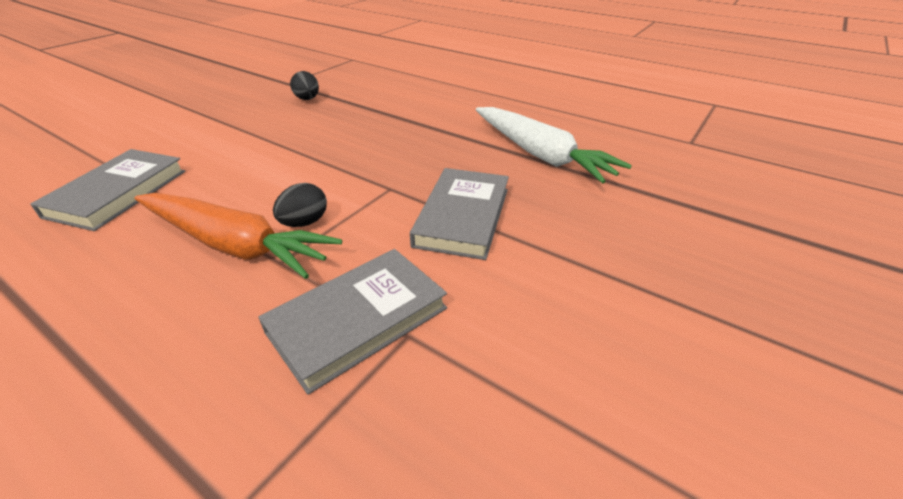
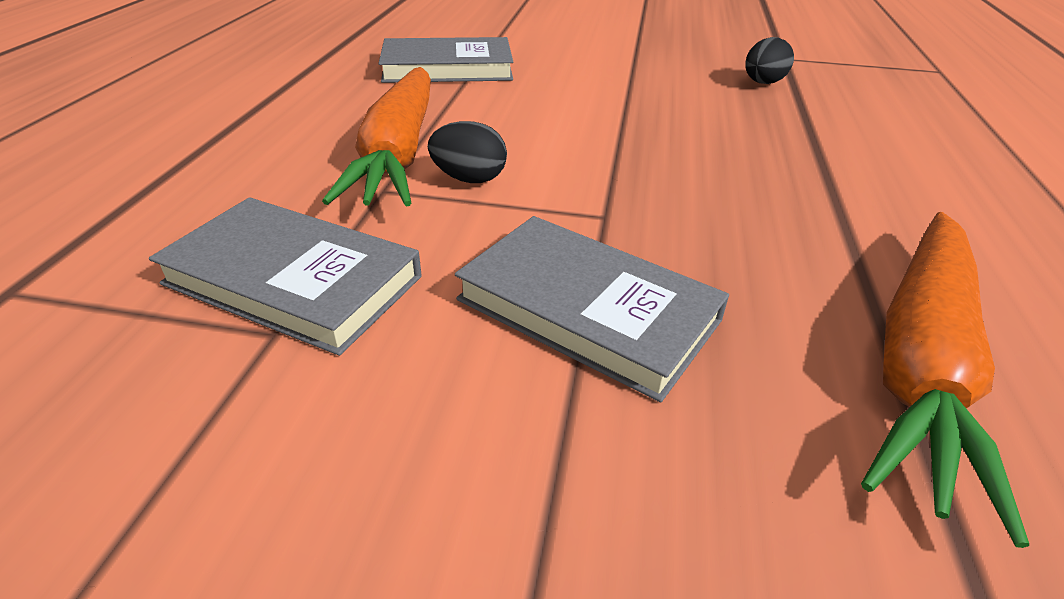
camera: 65 degrees right, 0 degrees up
grey book [410,168,509,260] -> grey book turned 45 degrees clockwise [455,216,729,402]
white carrot [476,107,632,184] -> orange carrot [861,212,1029,548]

